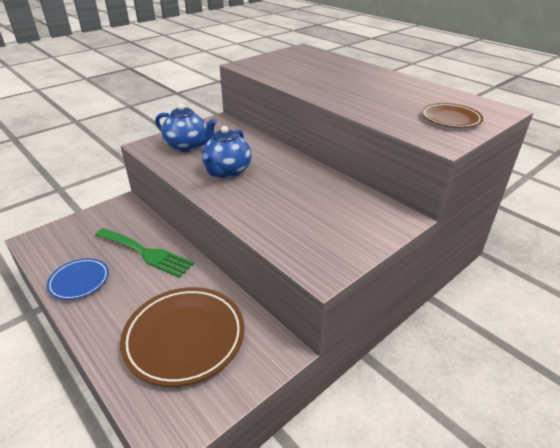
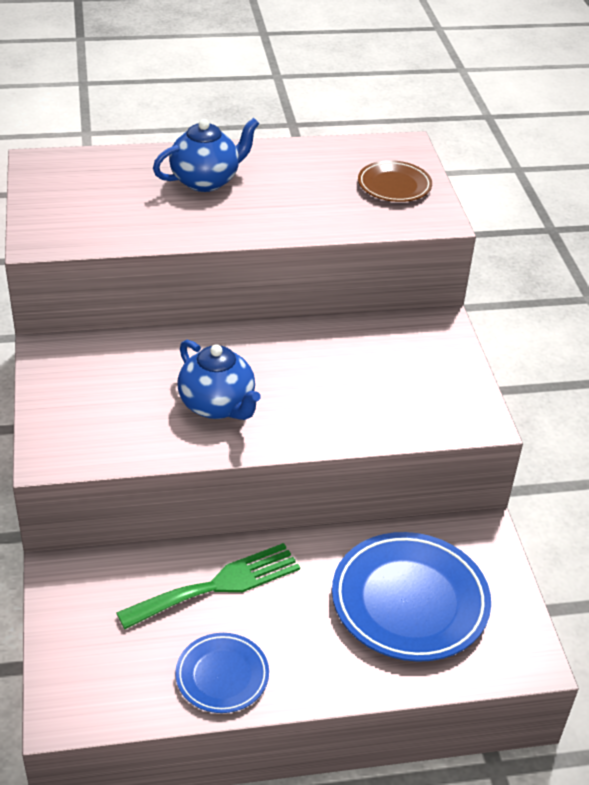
camera: 60 degrees left, 5 degrees up
brown plate [120,287,245,387] -> blue plate [332,532,491,662]
blue teapot [155,103,217,152] -> blue teapot moved to [153,118,260,192]

